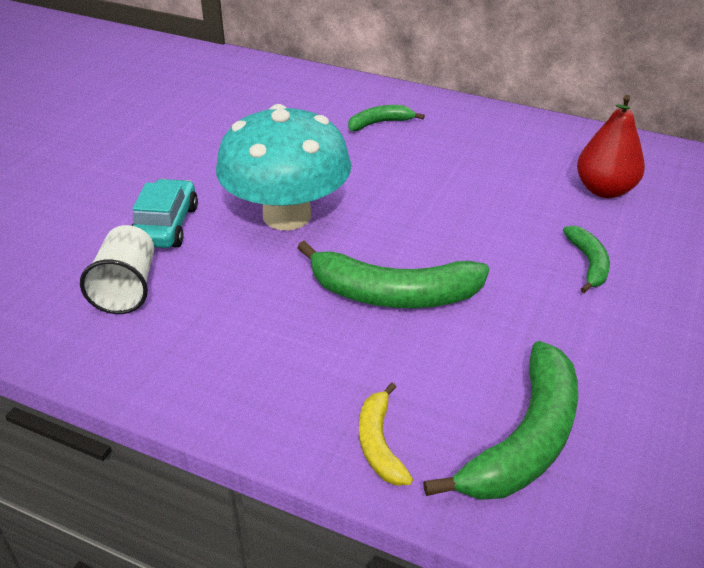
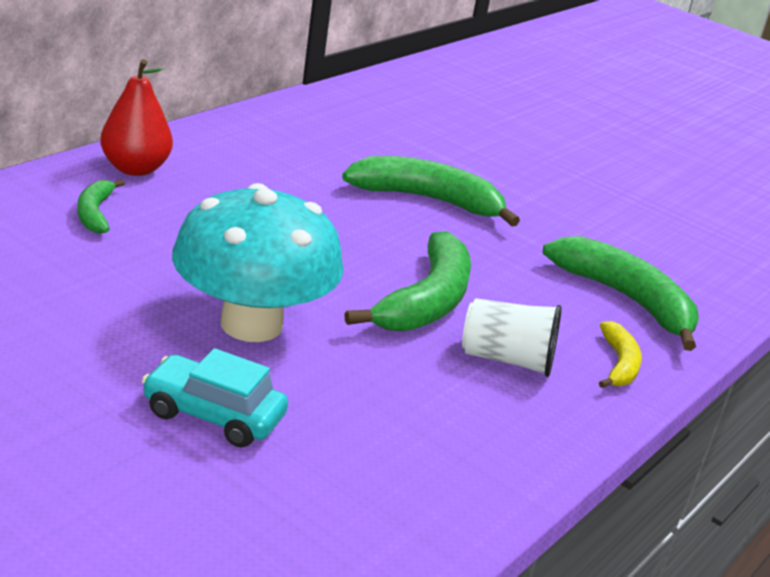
camera: 80 degrees left, 10 degrees down
white cup [80,225,154,314] -> white cup moved to [462,298,562,377]
yellow banana [359,383,413,486] -> yellow banana turned 90 degrees counterclockwise [599,321,642,388]
green banana [563,226,610,293] -> green banana [342,156,520,227], size x1.89
red pear [577,95,645,198] -> red pear moved to [100,59,173,176]

